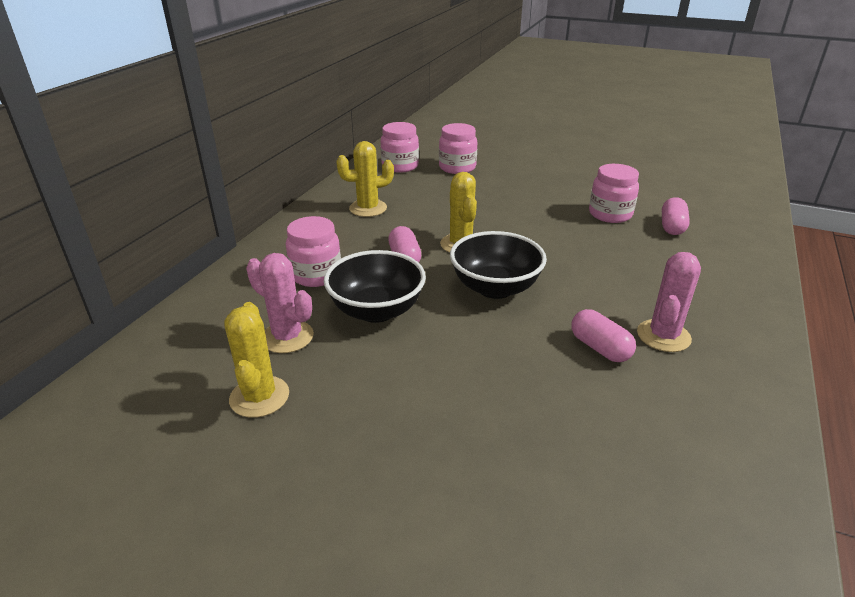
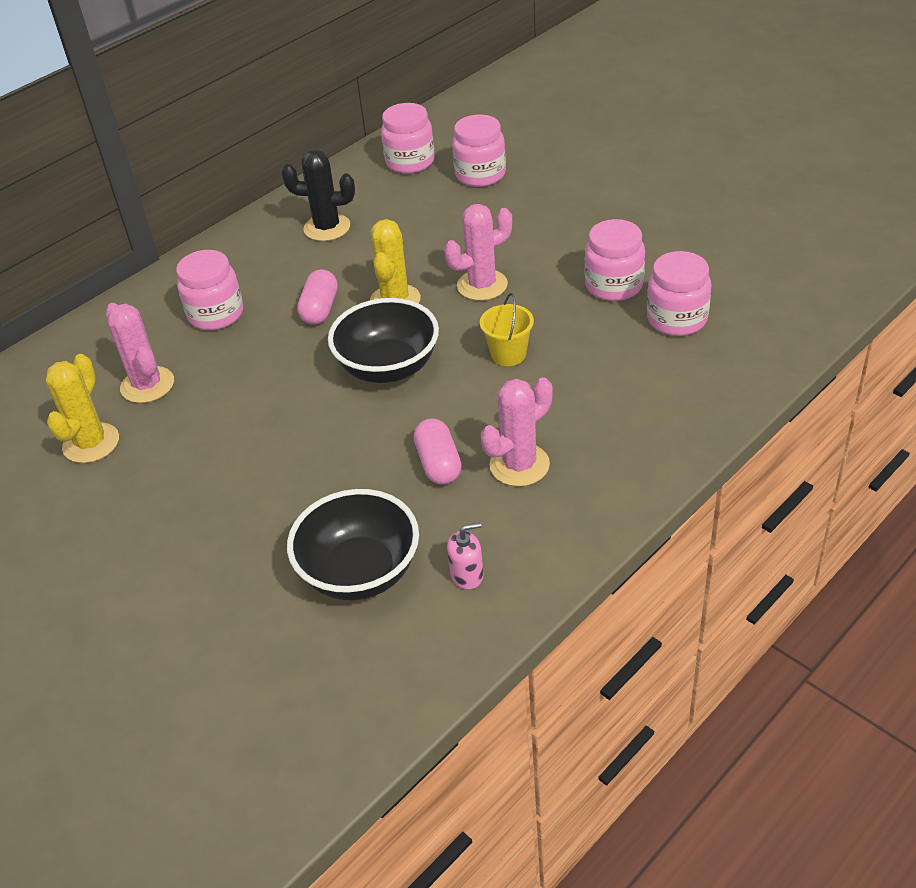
camera: 25 degrees right, 10 degrees up
black bowl [324,250,426,323] -> black bowl moved to [287,489,419,600]
yellow cactus [336,141,394,217] -> black cactus [281,150,355,241]
pink capsule [662,197,690,235] -> pink jar [647,251,711,336]
none -> pink cactus [444,204,512,301]
none -> pink soap dispenser [447,522,484,589]
none -> yellow bucket [480,293,534,366]

